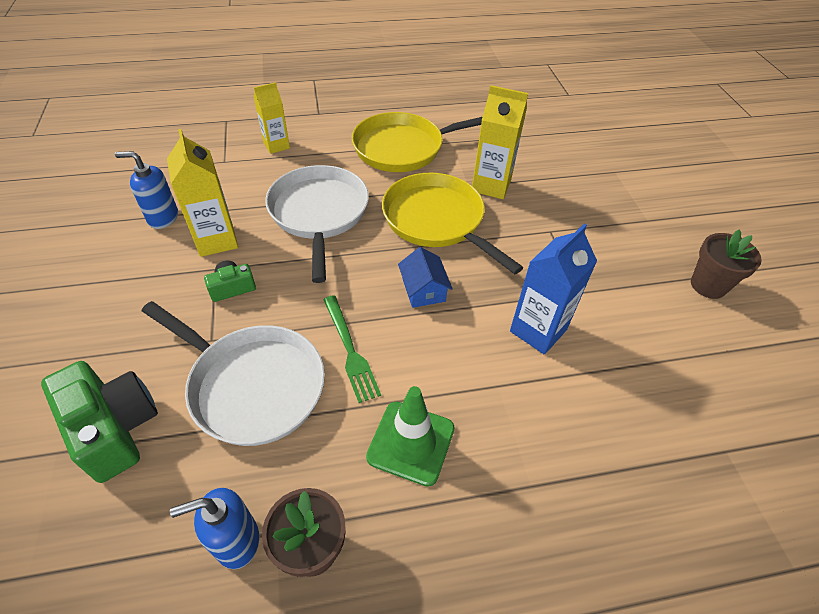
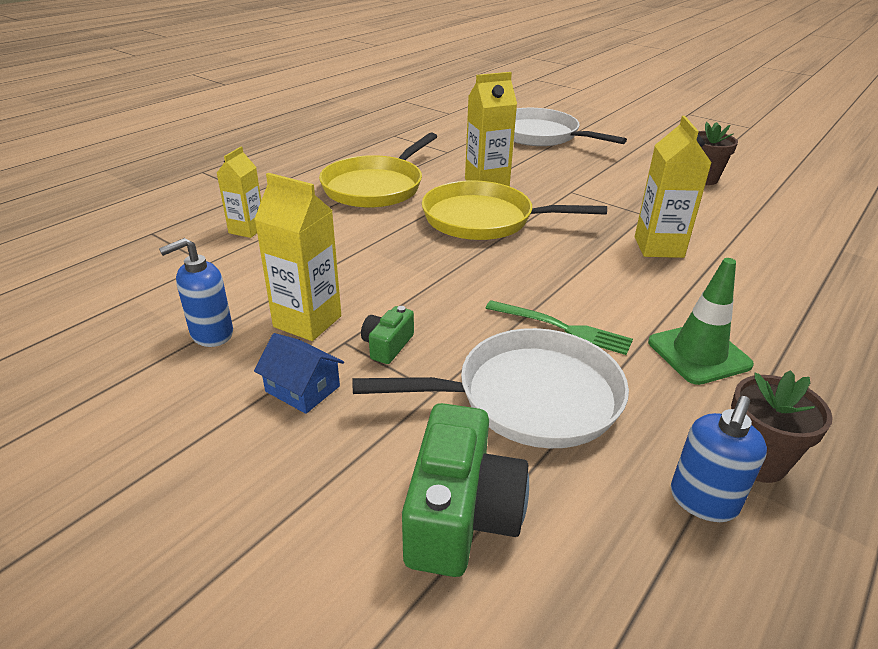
camera: 40 degrees left, 15 degrees down
green camera [41,361,158,483] -> green camera turned 90 degrees clockwise [402,403,529,577]
white pan [265,165,369,283] -> white pan moved to [514,108,627,146]
blue house [398,247,453,308] -> blue house moved to [254,333,344,414]
blue carton [510,224,597,354] -> yellow carton [635,116,711,258]

